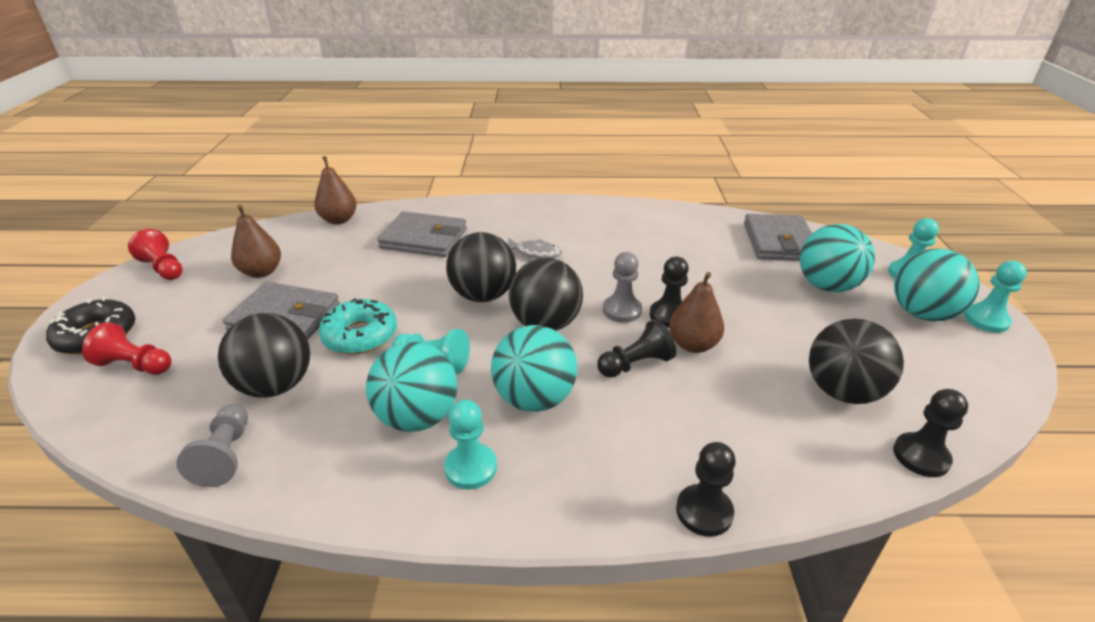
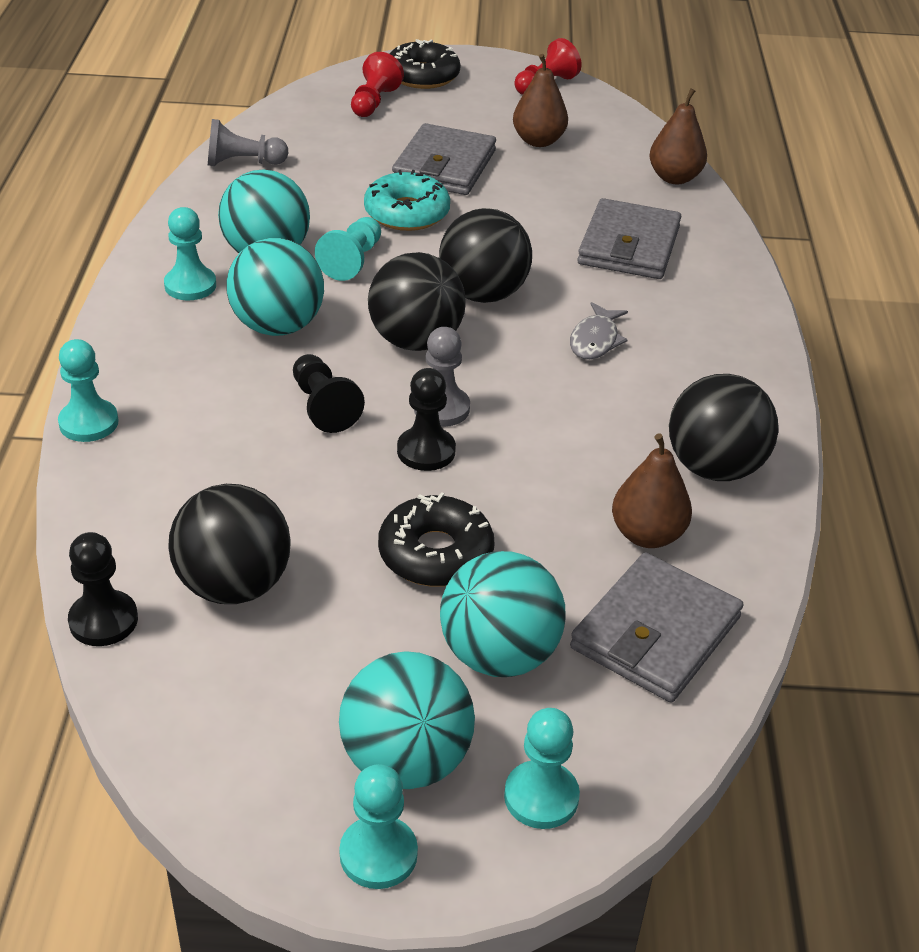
camera: 90 degrees right, 5 degrees up
black ball [218,313,310,398] -> black ball moved to [669,374,778,481]
brown pear [669,272,724,353] -> brown pear moved to [612,433,692,548]
black pawn [676,442,736,537] -> turquoise pawn [58,339,118,442]
grey wallet [744,214,812,261] -> grey wallet turned 60 degrees counterclockwise [570,552,743,702]
none -> black donut [378,492,495,587]

